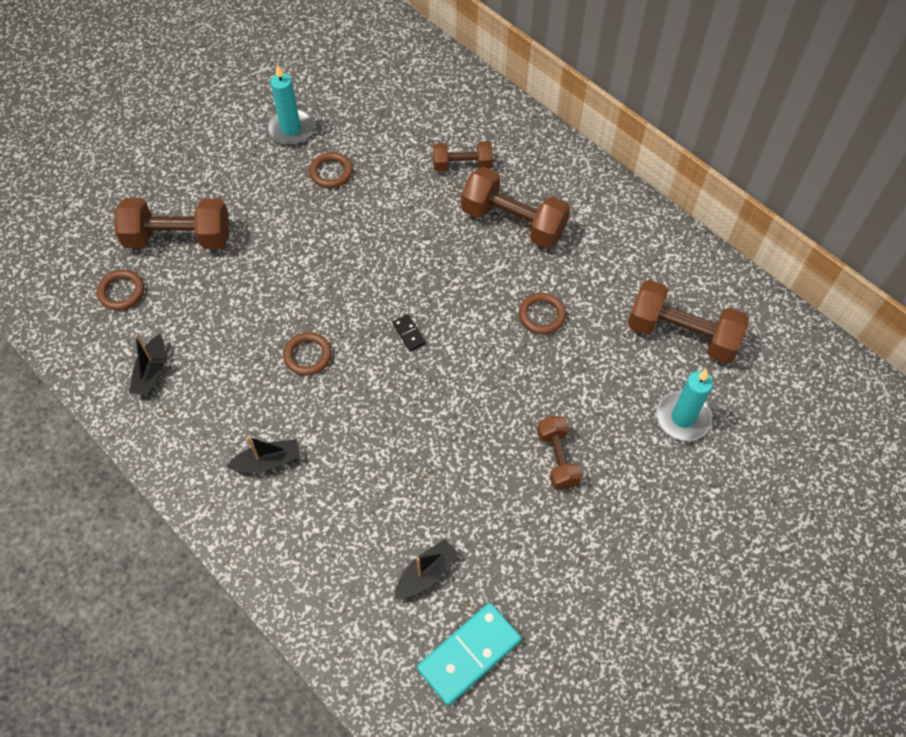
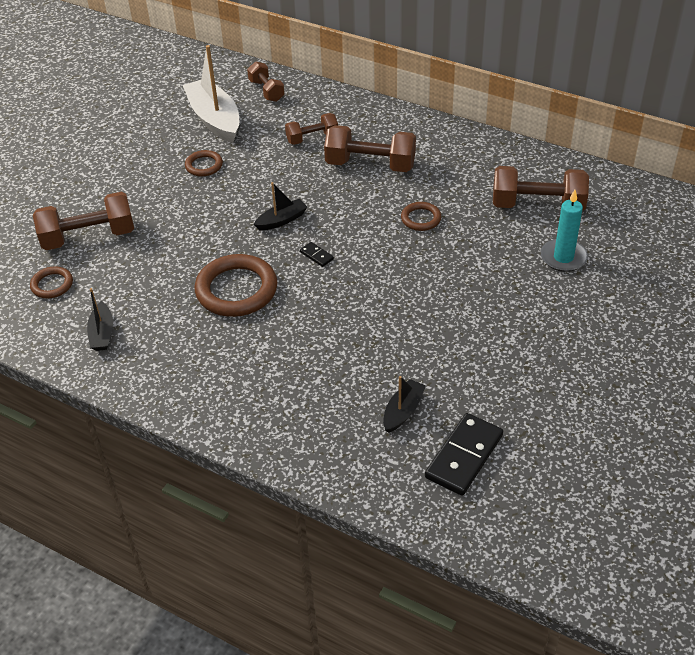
camera: 15 degrees left, 15 degrees down
black boat [226,436,300,472] -> black boat moved to [254,182,307,230]
turquoise candle [267,64,314,145] -> none
brown ring [283,332,332,376] -> brown ring [195,254,277,317], size x1.93
turquoise domino [417,603,521,706] -> black domino [425,413,503,496]
brown dumbbell [537,416,583,489] -> brown dumbbell moved to [247,61,285,102]
none -> white boat [183,45,240,143]

